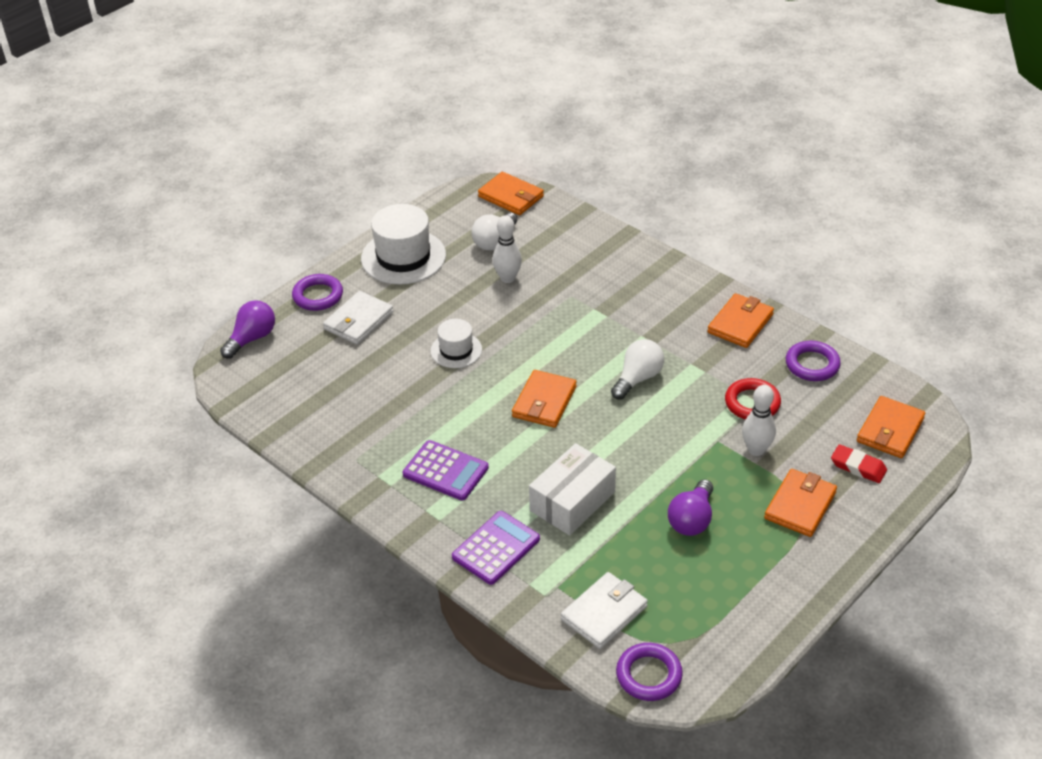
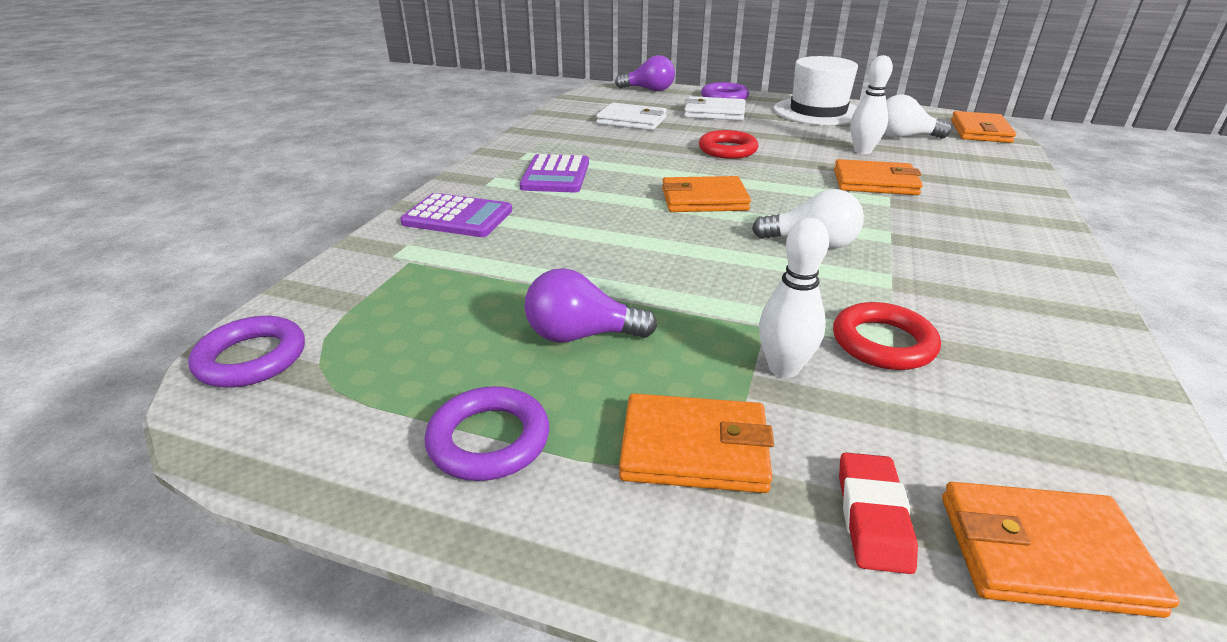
camera: 65 degrees right, 10 degrees down
white hat [430,319,482,368] -> red ring [699,130,758,159]
white box [529,443,616,535] -> none
white wallet [561,572,648,649] -> white wallet moved to [596,103,667,130]
orange wallet [707,293,774,348] -> orange wallet moved to [834,159,923,195]
purple ring [786,341,841,381] -> purple ring moved to [425,386,549,481]

